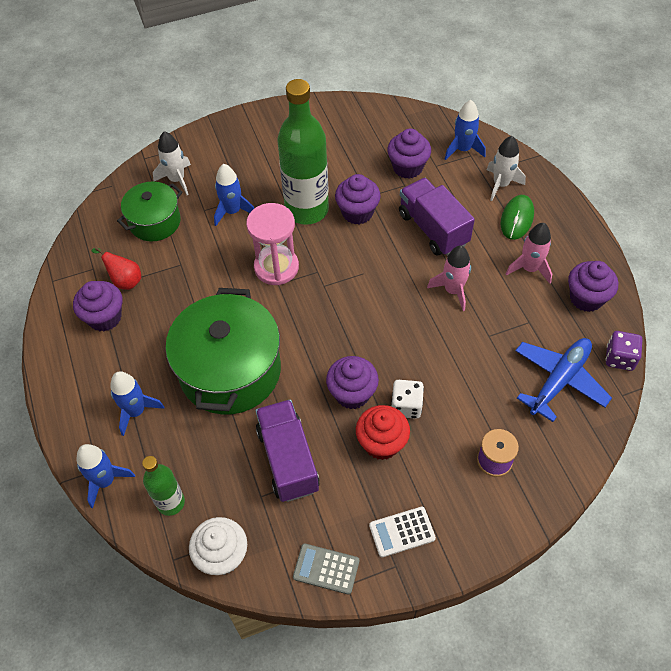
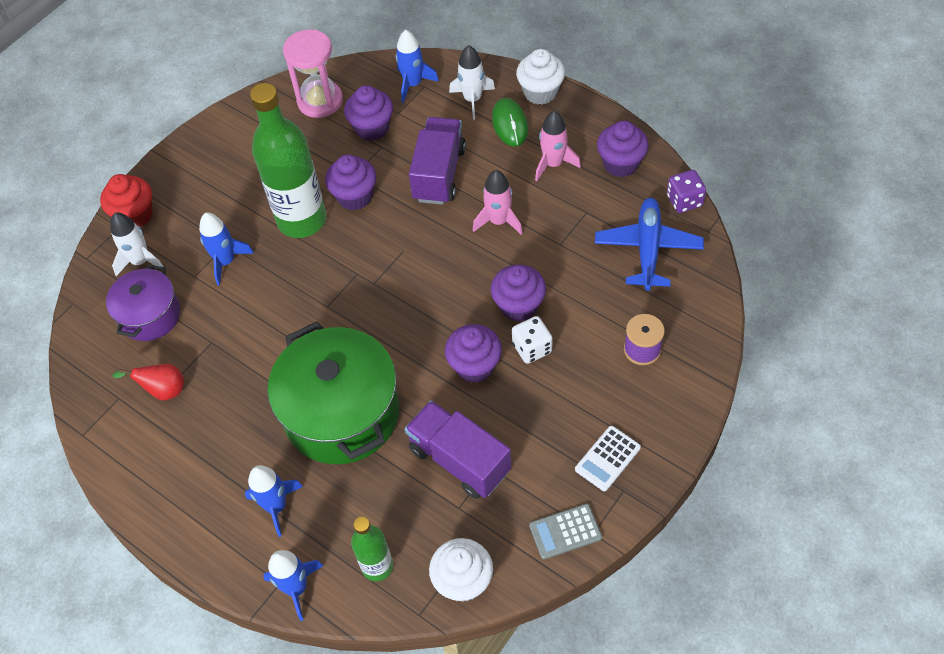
camera: 30 degrees left, 0 degrees up
purple cupcake [73,281,122,331] -> purple cupcake moved to [490,264,546,322]
green pot [117,182,183,242] -> purple pot [106,265,181,341]
pink hourglass [246,203,299,285] -> pink hourglass moved to [283,29,343,118]
red cupcake [356,405,410,460] -> red cupcake moved to [100,174,153,227]
purple truck [399,178,475,256] -> purple truck turned 75 degrees clockwise [409,117,466,205]
none -> white cupcake [516,49,565,105]

